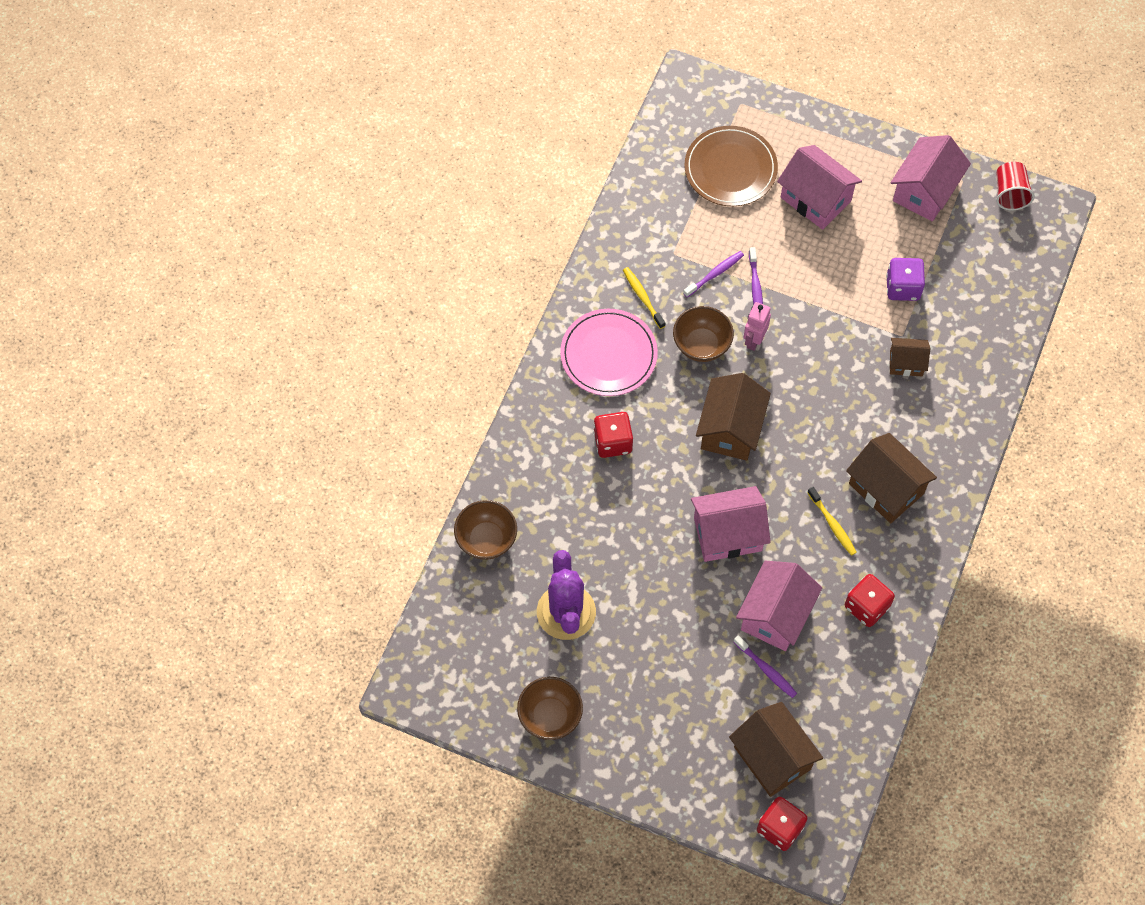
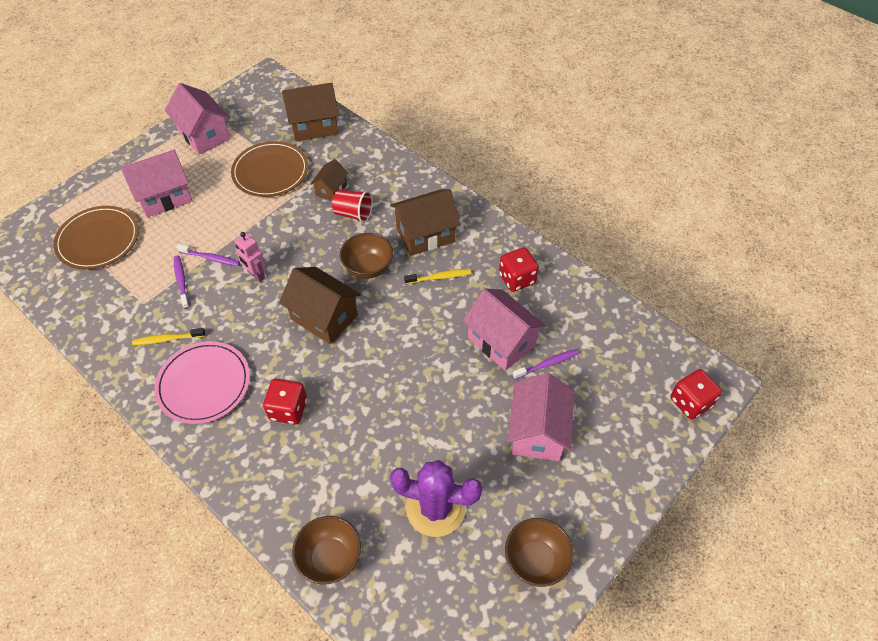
camera: 70 degrees left, 10 degrees down
brown bowl [673,306,734,362] -> brown bowl moved to [340,233,393,279]
pink house [691,486,771,562] -> pink house moved to [508,373,575,461]
brown house [729,702,823,797] -> brown house moved to [282,83,339,141]
purple dice [886,258,925,301] -> brown plate [231,141,308,197]
red cup [996,162,1035,210] -> red cup moved to [332,189,373,223]

